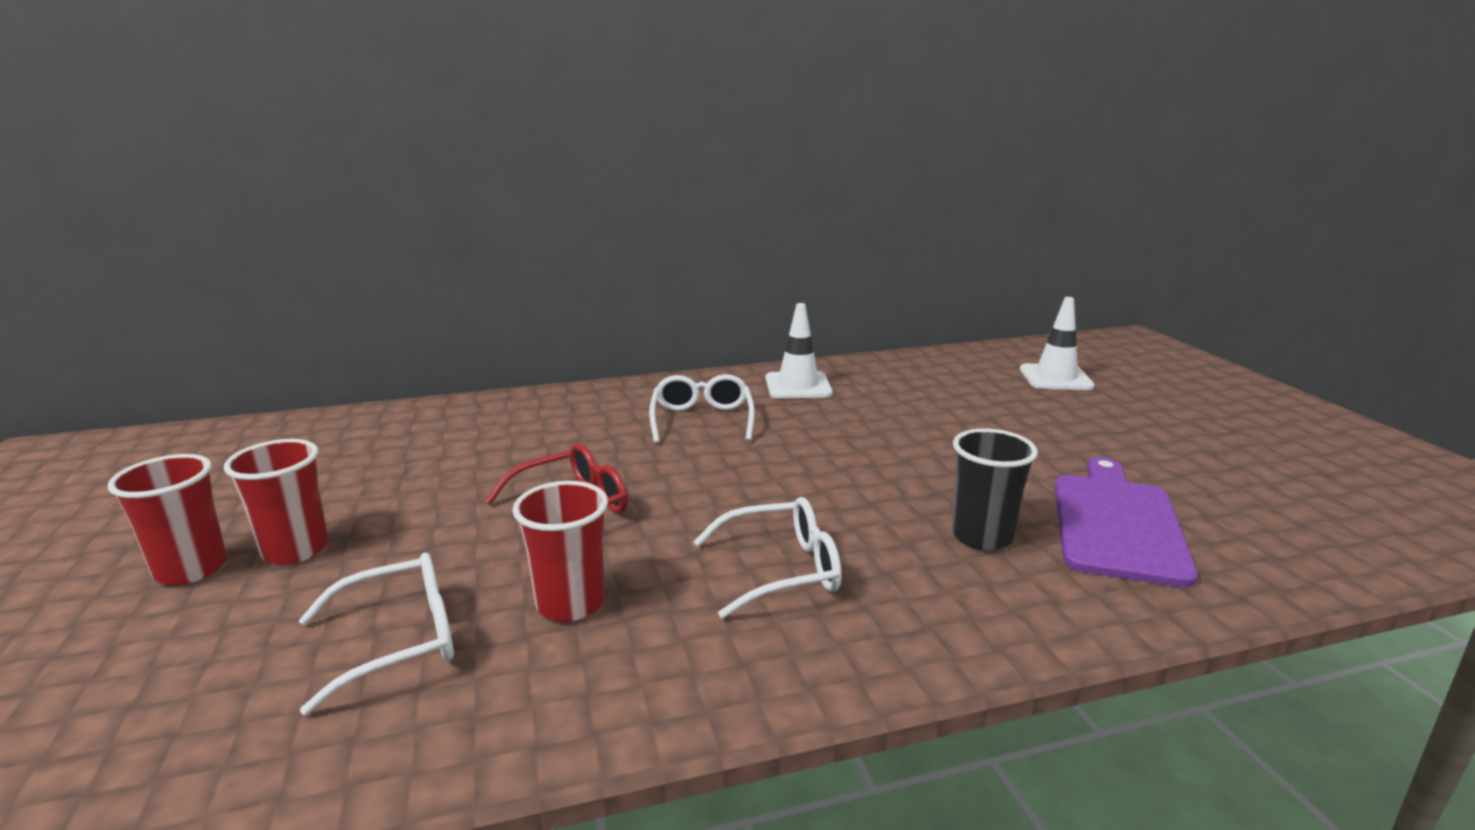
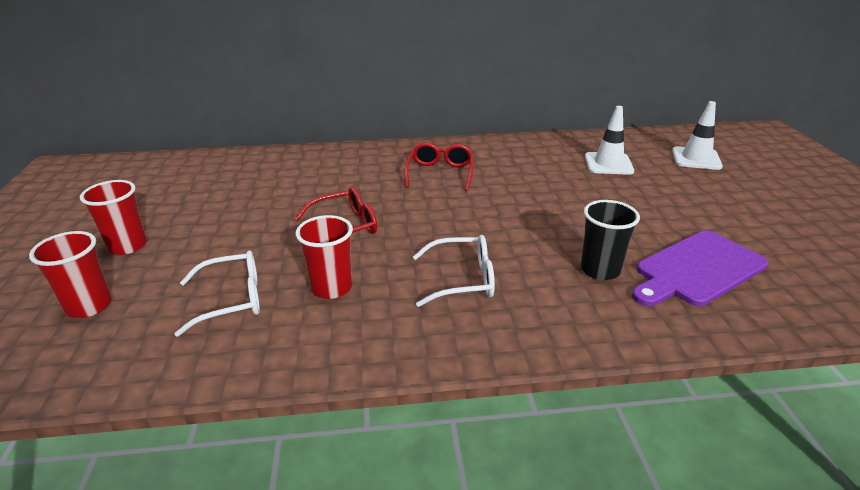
camera: 10 degrees right, 10 degrees up
red cup [224,439,329,565] -> red cup moved to [29,231,112,318]
white glasses [649,374,755,443] -> red glasses [404,142,474,191]
white traffic cone [766,303,833,399] -> white traffic cone moved to [585,106,634,175]
purple cutting board [1055,457,1198,588] -> purple cutting board turned 150 degrees counterclockwise [632,230,769,306]

